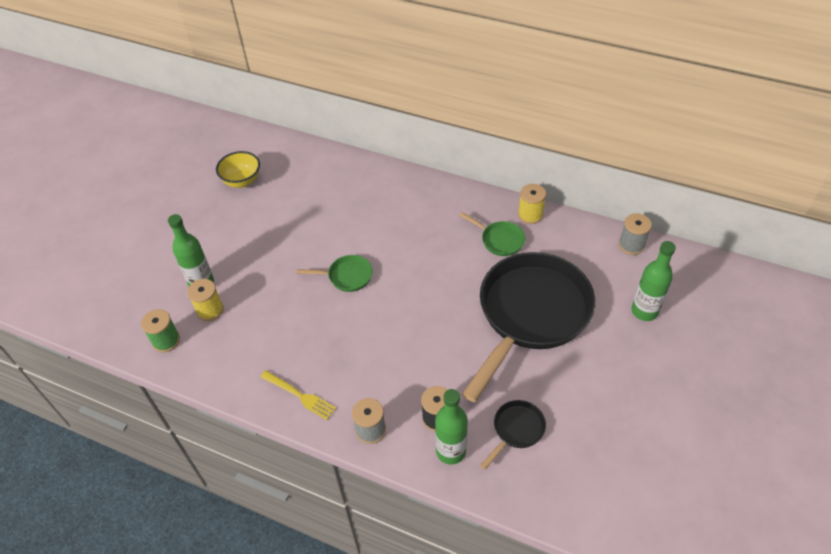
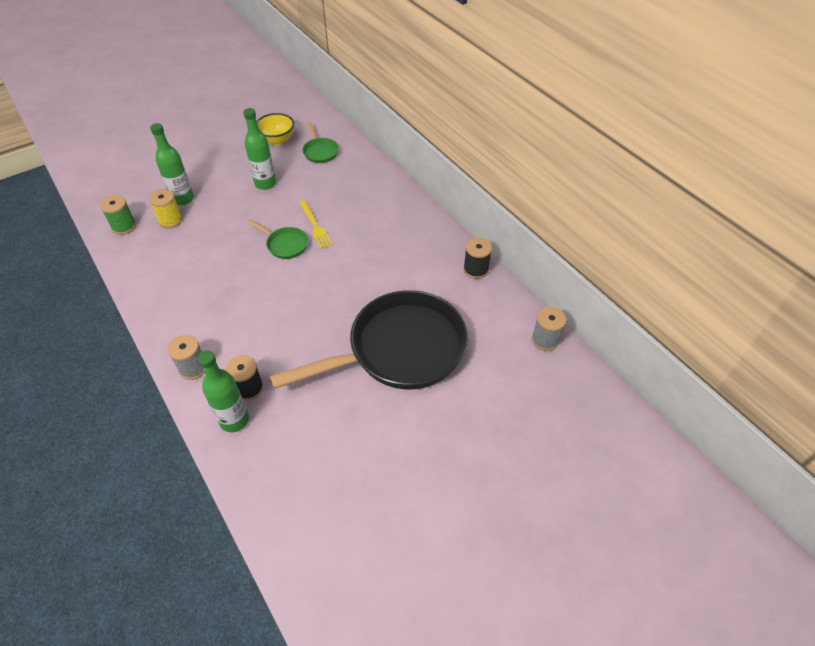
camera: 30 degrees right, 0 degrees up
yellow fork [260,370,336,420] -> yellow fork moved to [299,201,333,249]
green pan [459,212,525,256] -> green pan moved to [303,122,339,163]
black pan [480,400,546,470] -> none
yellow spool [518,184,546,224] -> black spool [463,238,492,279]
green bottle [631,241,676,321] -> green bottle moved to [243,108,276,190]

